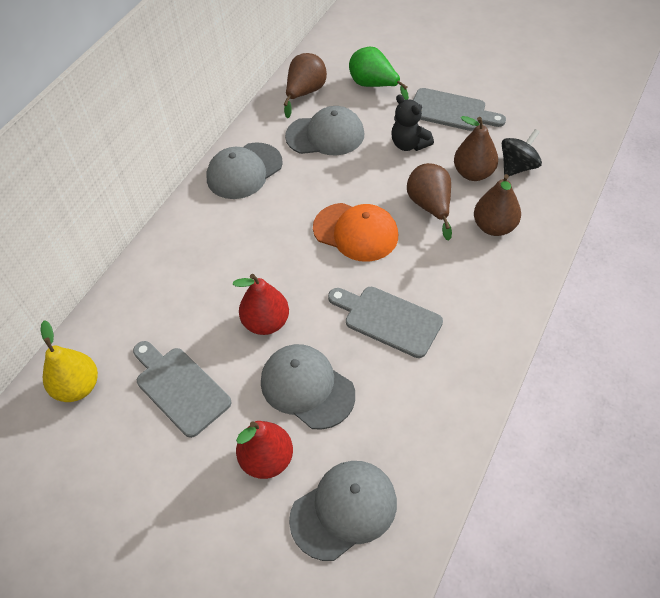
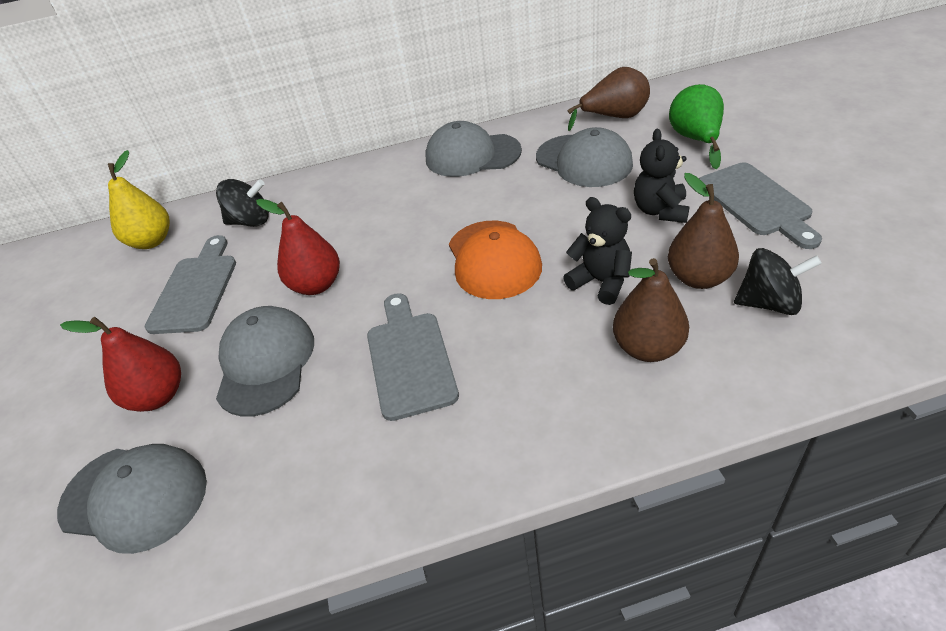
camera: 50 degrees right, 10 degrees down
brown pear [407,163,452,240] -> black teddy bear [563,197,632,305]
none -> black spinning top [216,179,269,227]

